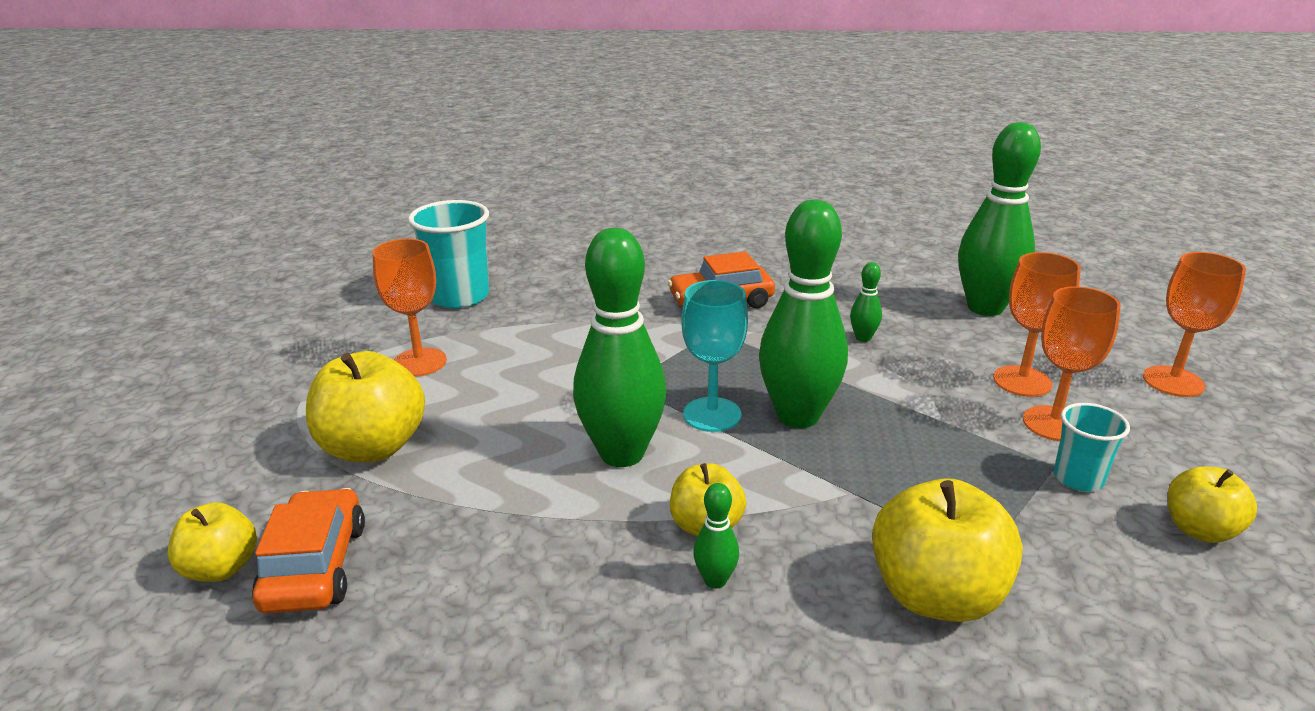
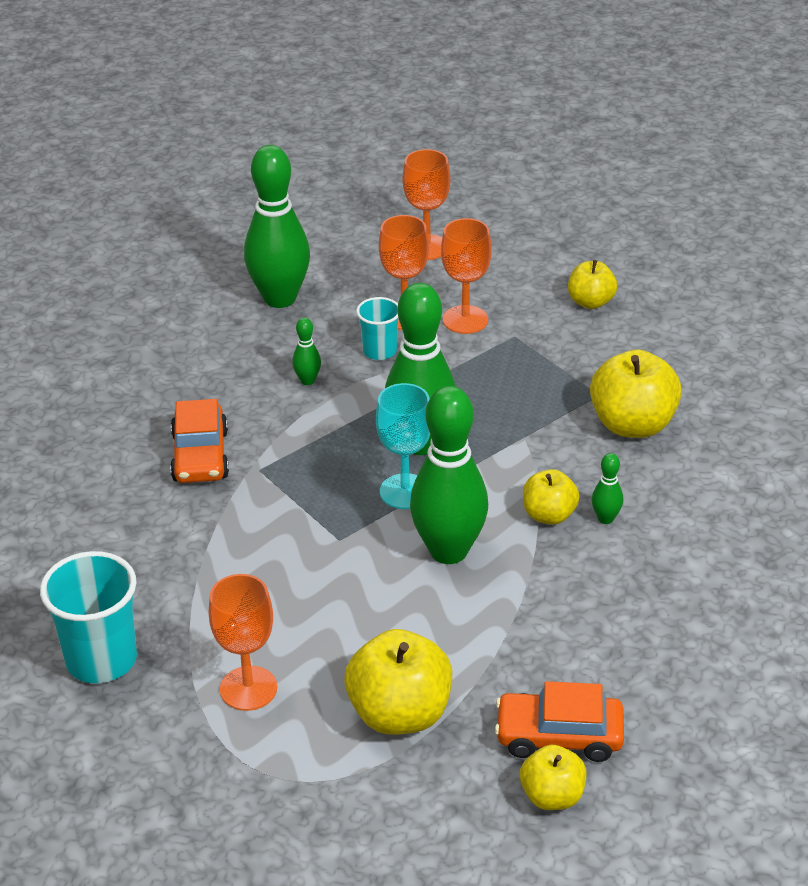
camera: 80 degrees left, 10 degrees up
turquoise cup [1054,403,1130,491] -> turquoise cup moved to [356,297,399,360]

